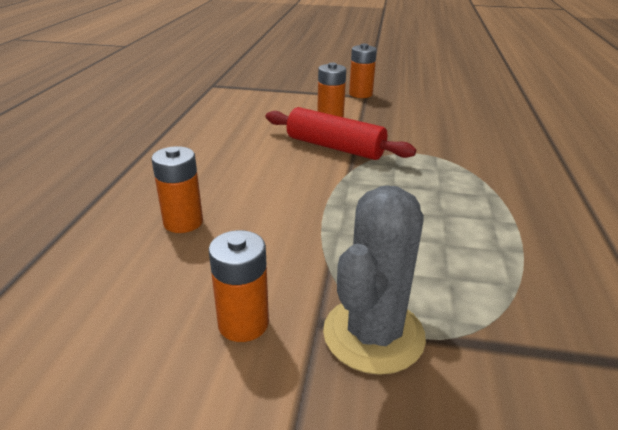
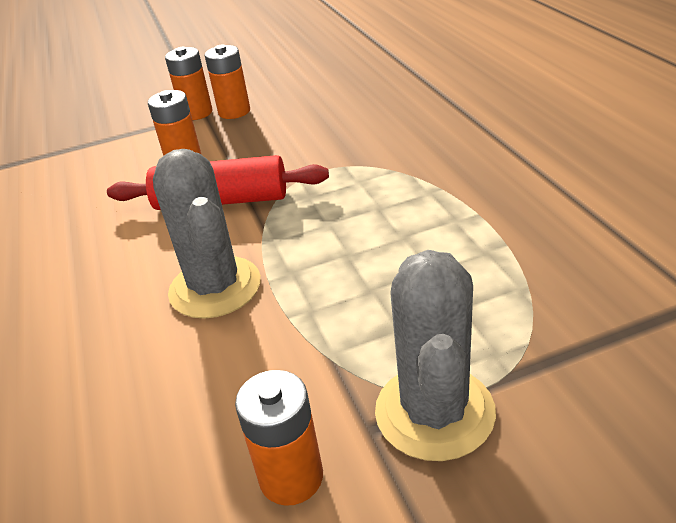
camera: 25 degrees left, 5 degrees up
orange battery [151,146,203,233] -> orange battery moved to [205,45,250,119]
none -> grey cactus [153,149,261,319]

